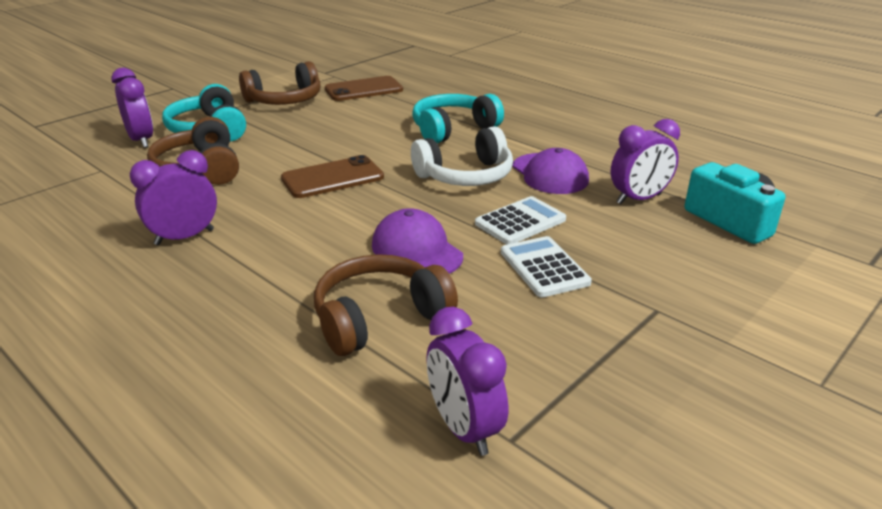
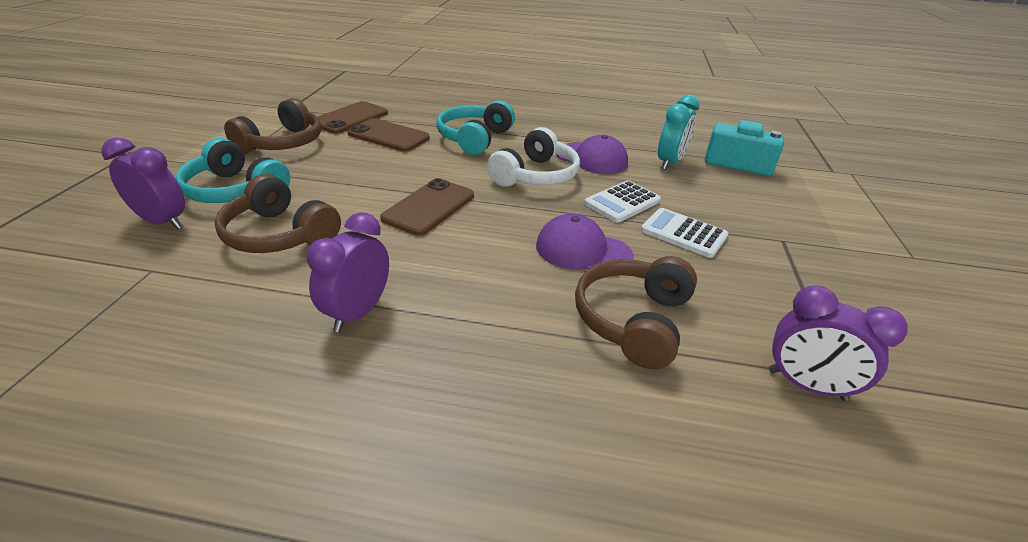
camera: 35 degrees left, 5 degrees up
white calculator [475,196,566,245] -> white calculator turned 150 degrees counterclockwise [584,181,661,223]
purple clock [611,119,680,204] -> turquoise clock [658,95,700,170]
none -> brown phone [347,118,430,152]

